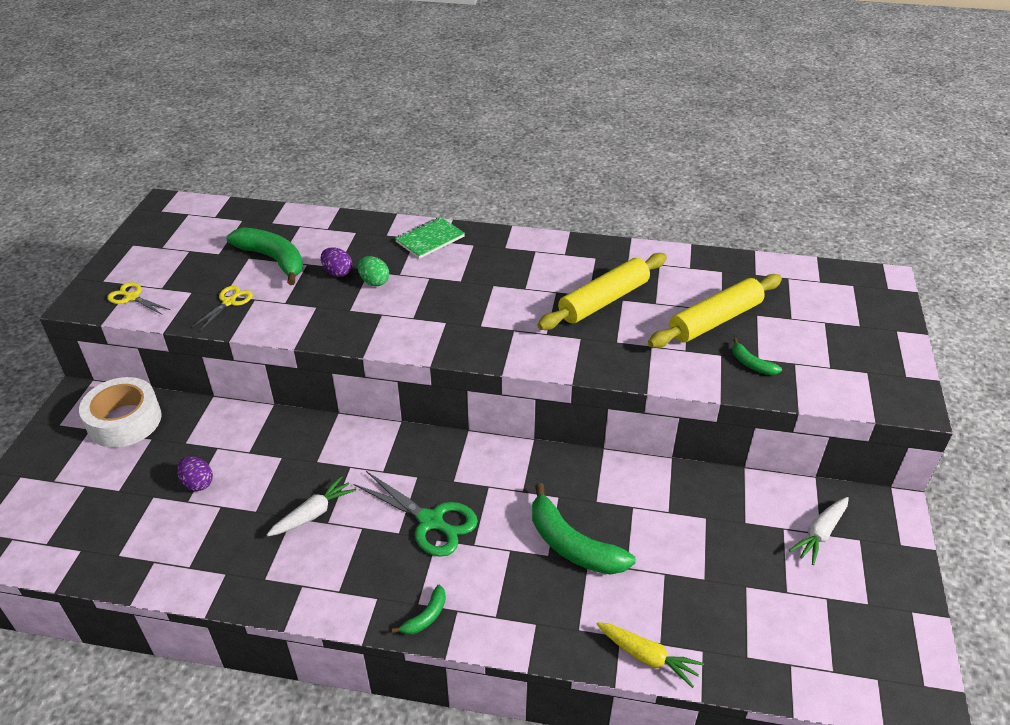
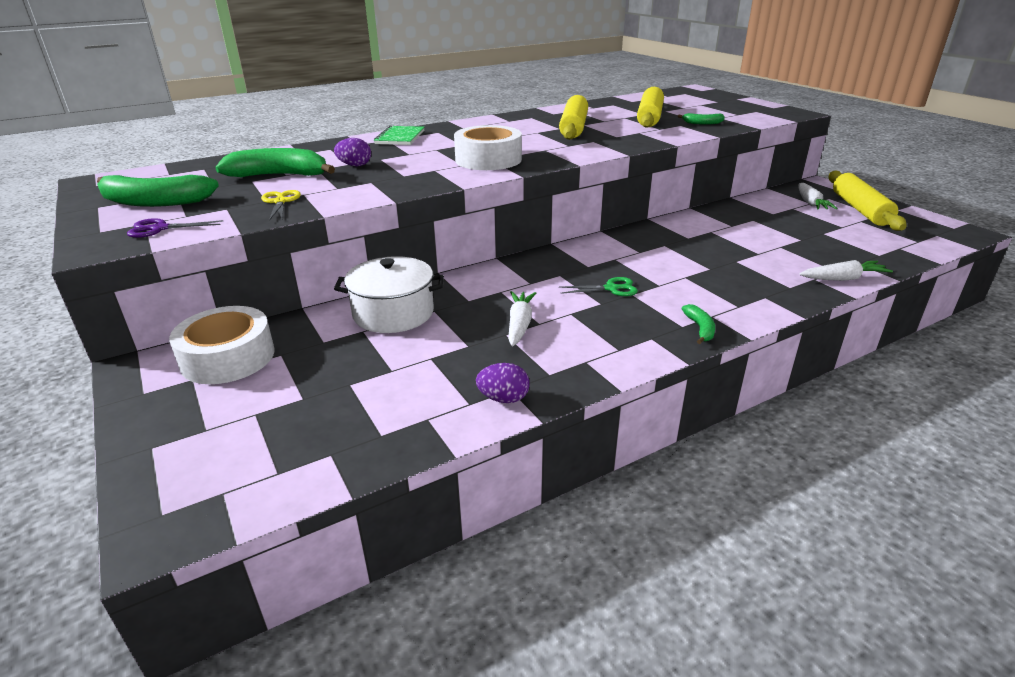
camera: 40 degrees left, 10 degrees down
yellow scissors [107,282,170,314] -> purple scissors [127,218,223,238]
purple egg [177,456,213,491] -> purple egg moved to [476,363,530,403]
green scissors [354,471,478,557] -> green scissors [559,277,638,296], size x0.58
green egg [358,256,389,286] -> none
green banana [532,483,636,575] -> green banana moved to [97,175,219,207]
yellow carrot [597,622,704,688] -> white carrot [800,260,893,281]
none -> white pot [334,256,444,333]
none -> white tape [454,125,522,170]
none -> yellow rolling pin [828,171,906,231]

